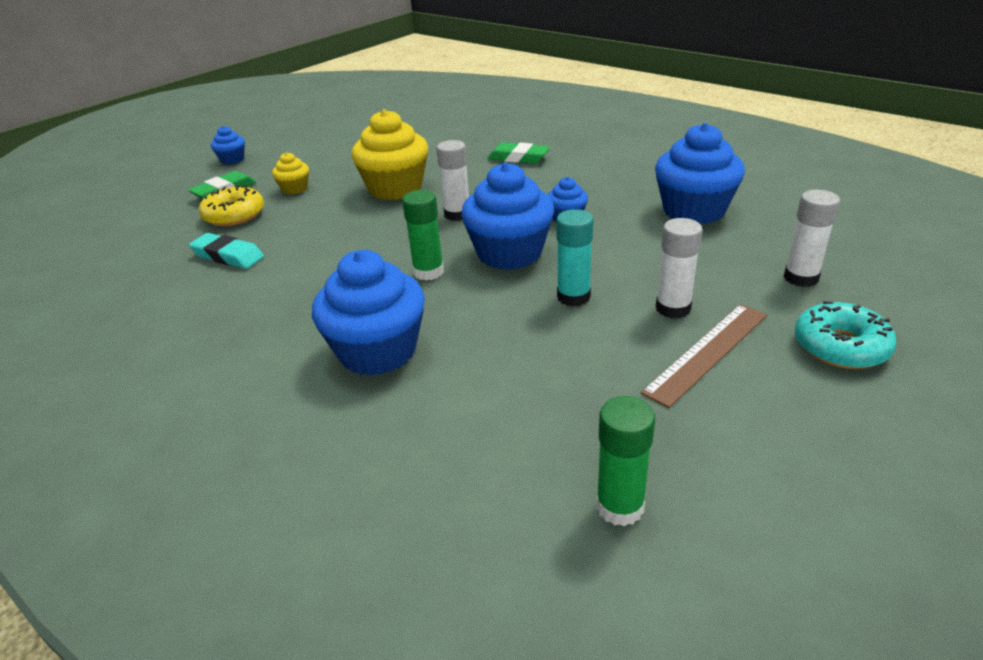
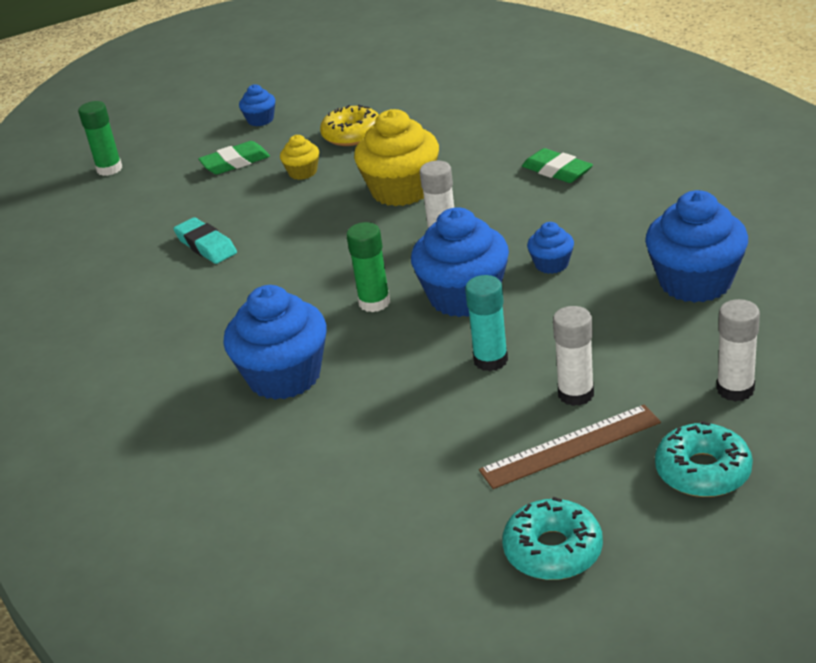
camera: 25 degrees right, 0 degrees up
yellow donut [199,185,264,226] -> yellow donut moved to [320,105,379,146]
green glue stick [596,396,655,526] -> green glue stick moved to [78,101,122,176]
none -> turquoise donut [502,497,603,580]

